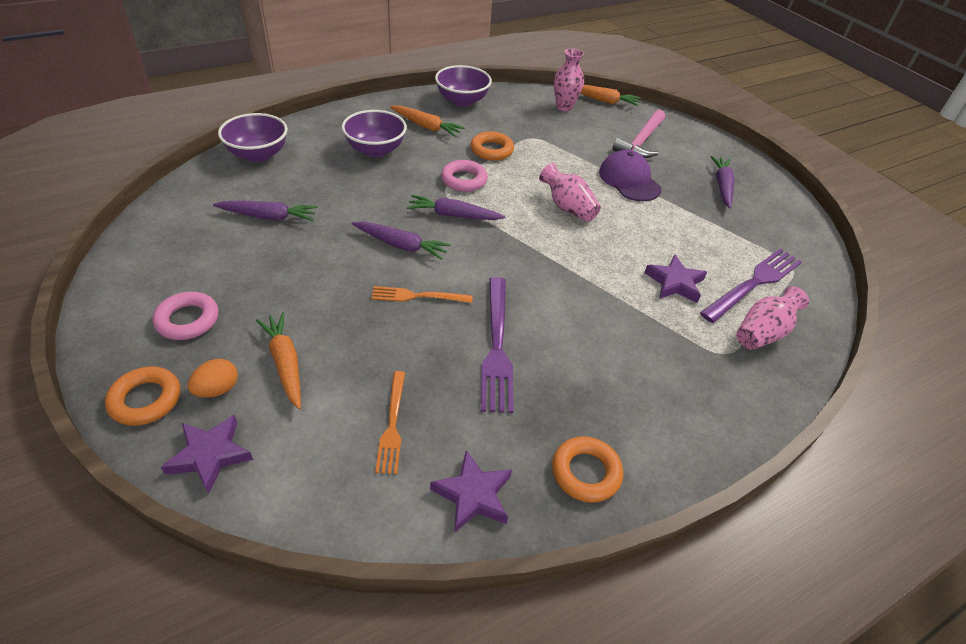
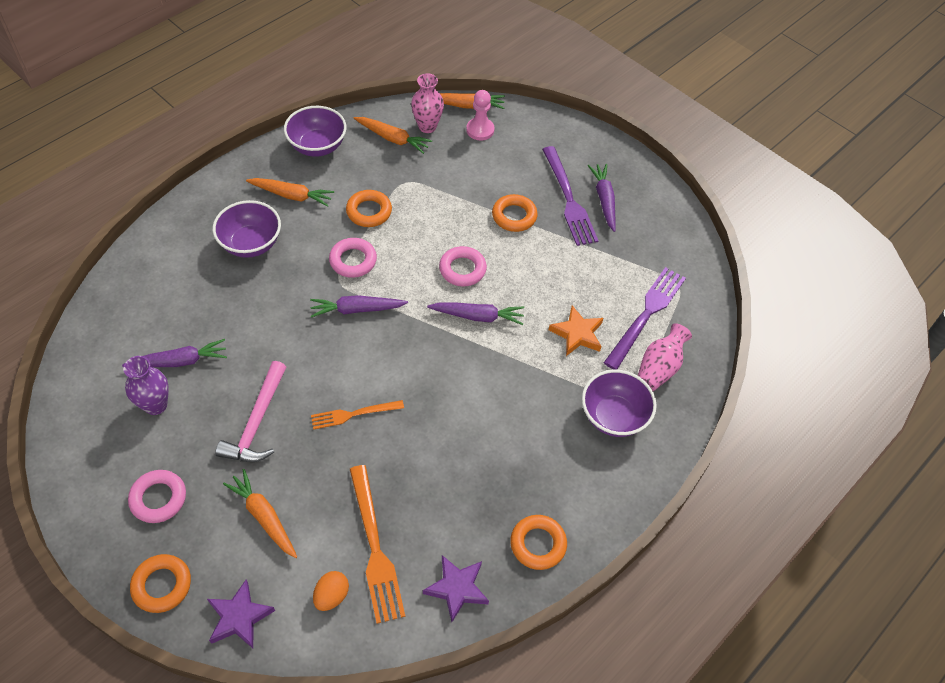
camera: 15 degrees left, 10 degrees up
orange egg [188,359,238,398] -> orange egg moved to [313,571,349,611]
purple bowl [218,113,288,162] -> purple bowl moved to [582,369,657,437]
purple carrot [352,222,451,260] -> purple carrot moved to [427,303,524,325]
orange fork [375,371,405,474] -> orange fork [350,465,405,624], size x1.64
purple fork [481,277,514,413] -> purple fork moved to [542,146,598,246]
pink vase [539,163,601,222] -> pink ring [439,246,487,286]
purple cap [599,150,662,201] -> orange ring [492,194,538,232]
pink hammer [613,109,665,158] -> pink hammer moved to [215,361,286,462]
purple star [644,255,707,303] -> orange star [549,306,603,356]
none -> purple vase [123,356,169,415]
none -> orange carrot [354,117,432,154]
none -> pink pawn [466,90,494,140]

